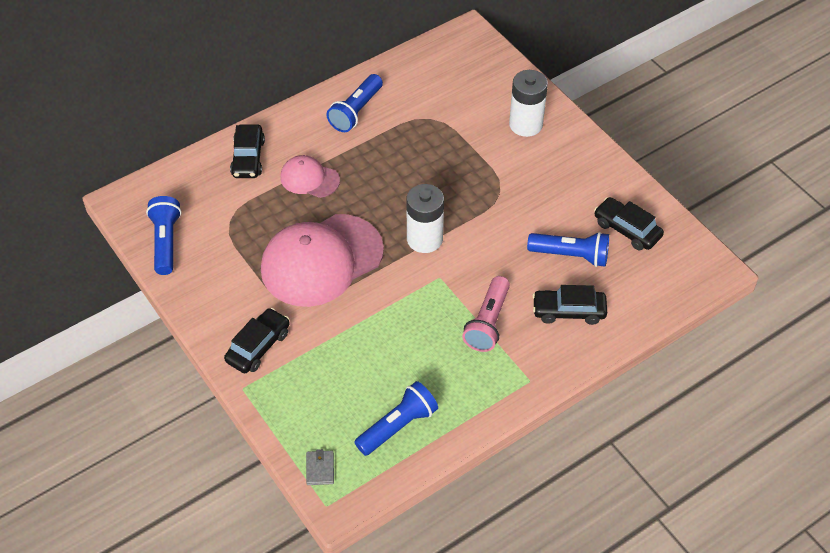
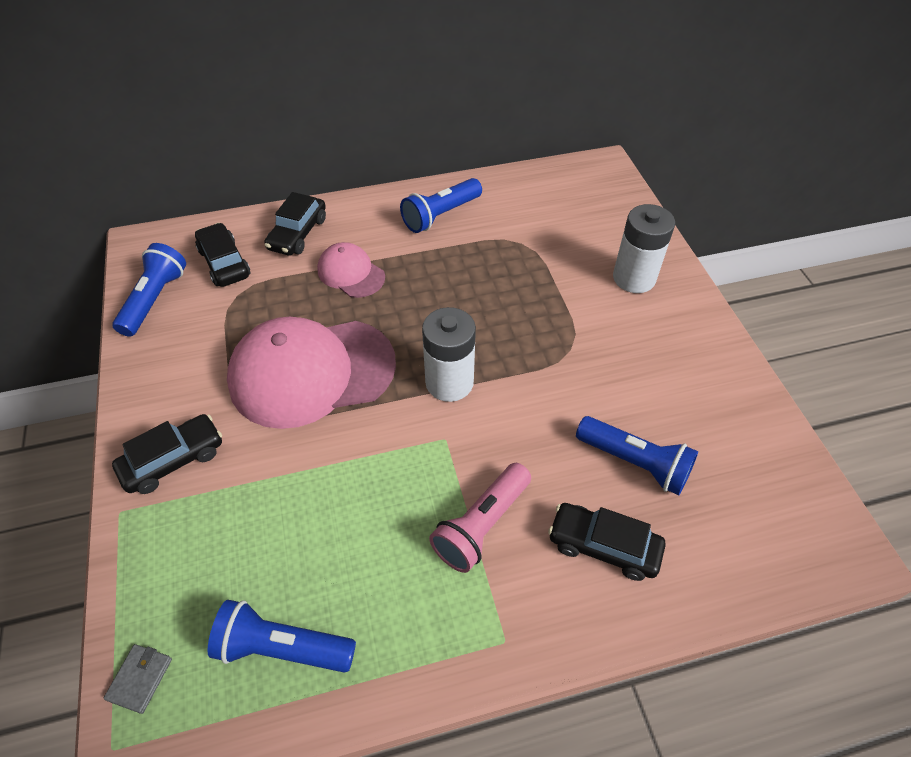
camera: 20 degrees right, 0 degrees up
blue flashlight [354,381,438,456] -> blue flashlight turned 150 degrees counterclockwise [208,600,356,673]
black car [594,197,664,251] -> black car moved to [195,223,250,287]

